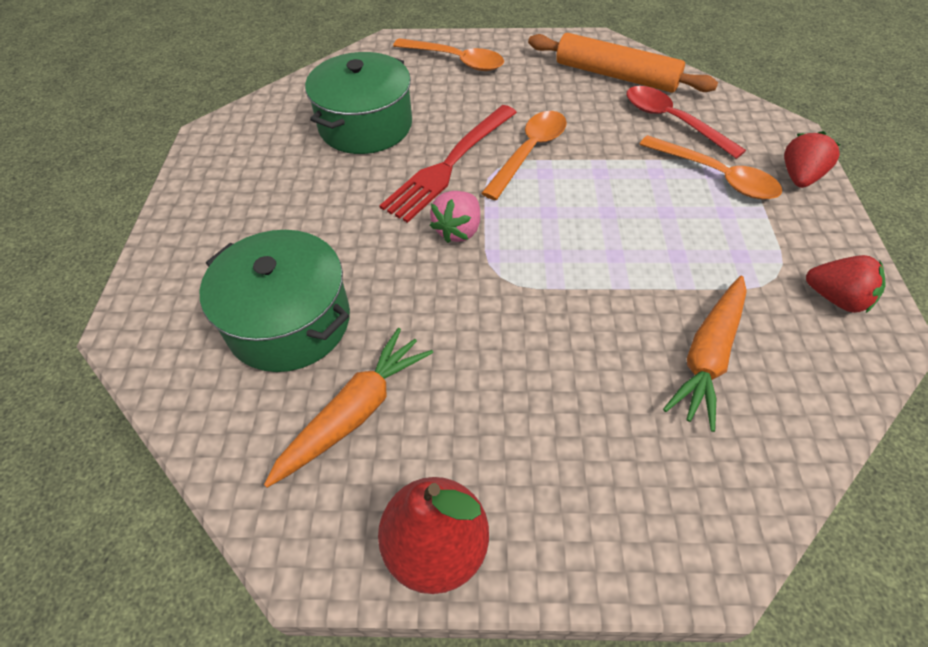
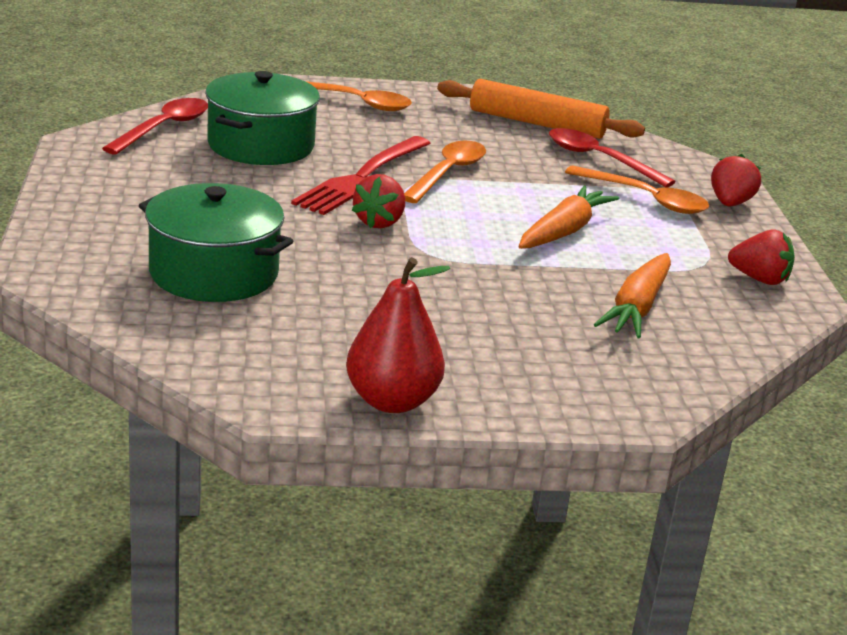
camera: 10 degrees left, 25 degrees down
orange carrot [264,328,433,488] -> orange carrot moved to [518,186,620,249]
pink strawberry [430,191,480,243] -> red strawberry [352,174,405,228]
none -> red spoon [102,98,208,155]

